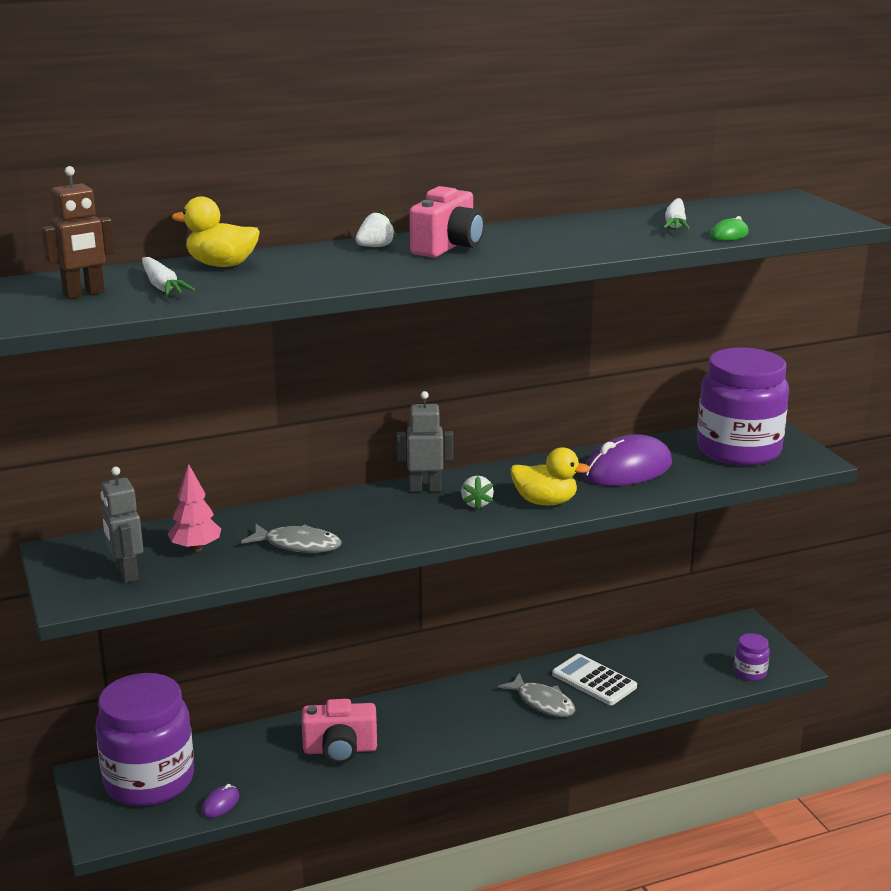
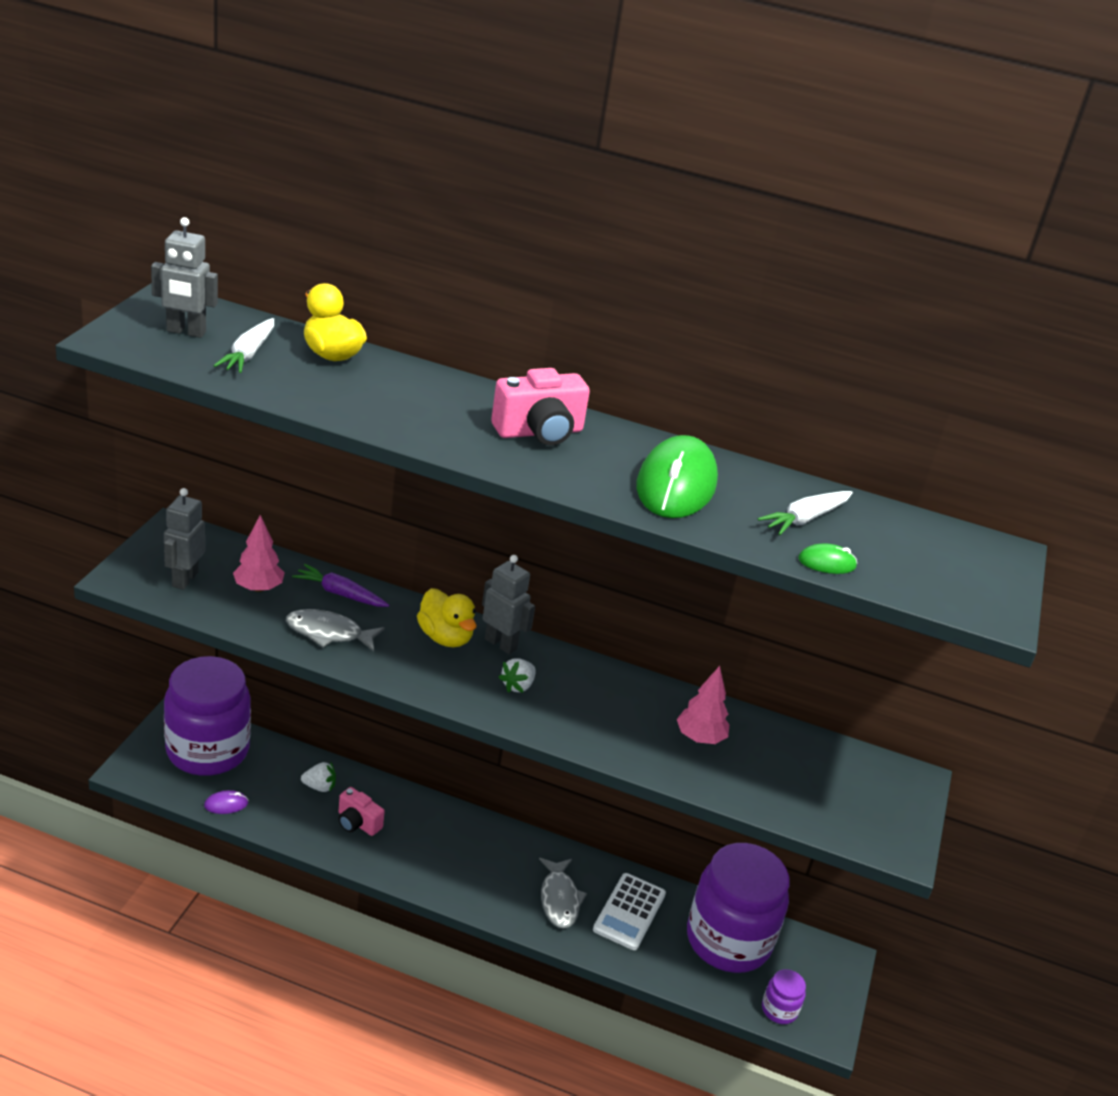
camera: 35 degrees right, 10 degrees up
brown robot [42,166,115,299] -> grey robot [151,217,218,338]
grey fish [241,524,342,553] -> grey fish turned 135 degrees clockwise [286,609,385,652]
pink camera [302,699,377,764] -> pink camera [339,787,385,836], size x0.66
white strawberry [356,210,396,247] -> white strawberry moved to [301,762,336,792]
yellow duck [511,447,590,505] -> yellow duck moved to [417,588,477,647]
white calculator [552,654,637,705] -> white calculator turned 150 degrees counterclockwise [593,873,666,950]
purple mouse [583,434,672,486] -> pink tree [677,666,729,744]
purple jar [697,347,789,466] -> purple jar moved to [687,843,790,973]
none -> purple carrot [292,564,389,607]
none -> green mouse [636,435,718,518]

